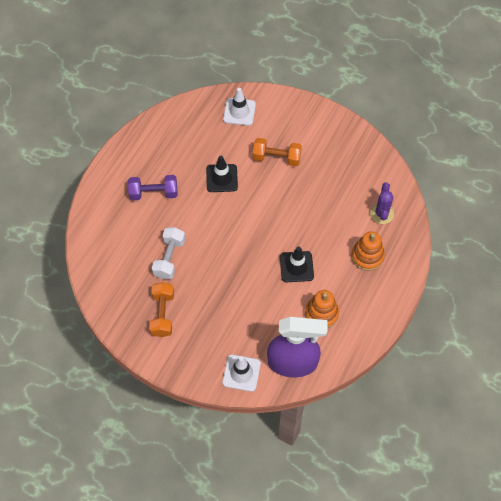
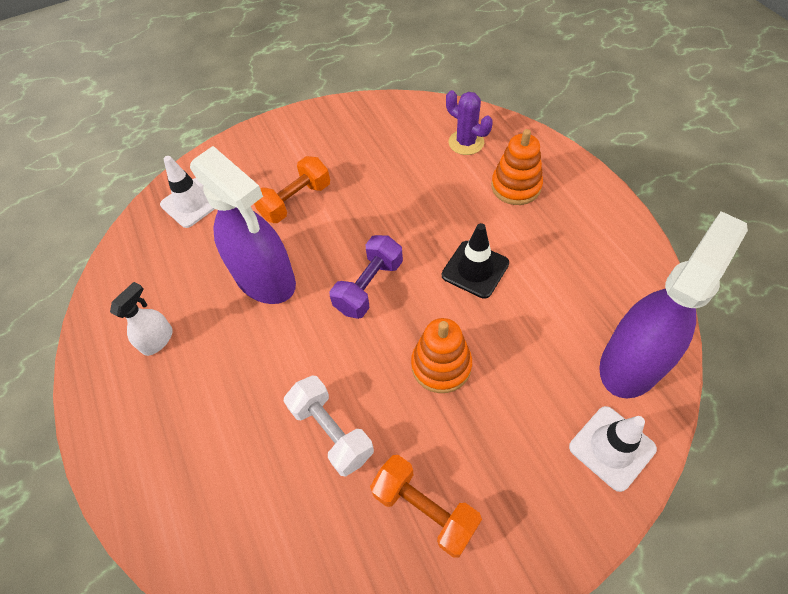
camera: 50 degrees left, 5 degrees down
purple dumbbell [128,175,177,200] -> purple dumbbell moved to [329,235,403,319]
black traffic cone [206,156,238,192] -> purple spray bottle [190,146,296,304]
orange stacking toy [305,290,339,328] -> orange stacking toy moved to [411,318,472,393]
none -> white spray bottle [110,282,173,356]

